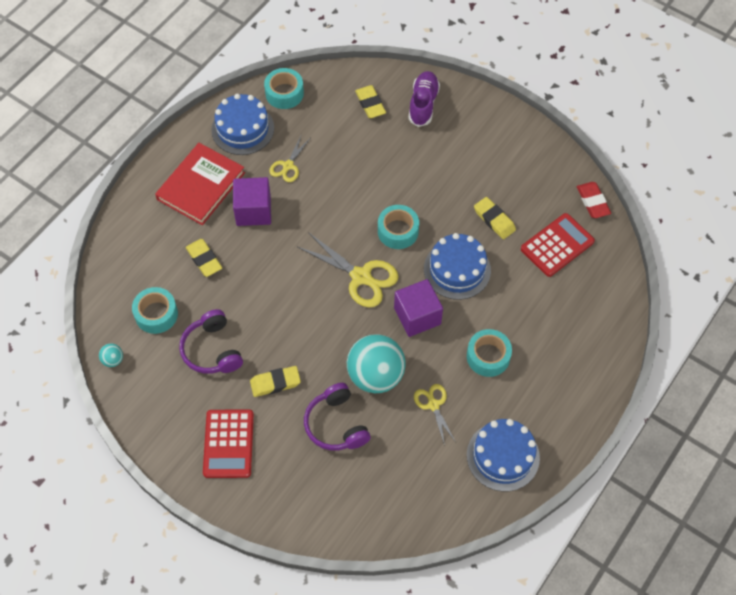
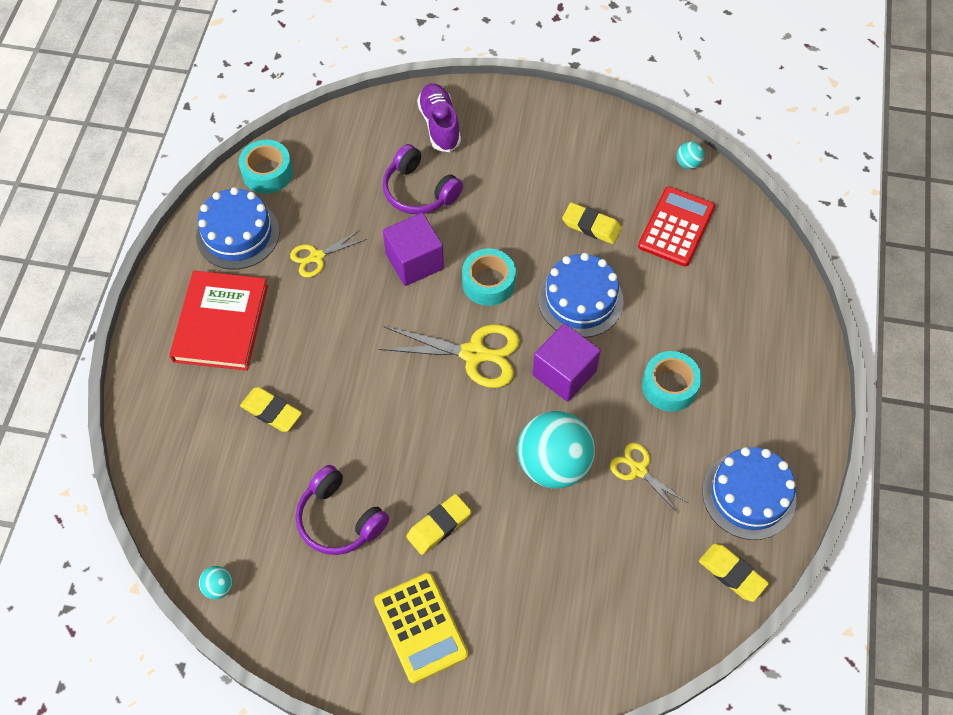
camera: 25 degrees left, 0 degrees up
turquoise tape [132,287,178,334] -> none
red calculator [203,410,254,478] -> yellow calculator [374,573,468,683]
purple cube [233,177,271,226] -> purple cube moved to [383,213,444,286]
yellow scissors [269,134,310,182] -> yellow scissors turned 60 degrees clockwise [290,229,367,278]
purple headphones [304,383,371,451] -> purple headphones moved to [382,144,463,214]
yellow eraser [355,85,386,118] -> yellow eraser moved to [699,543,769,602]
red eraser [577,182,611,218] -> turquoise ball [677,141,704,169]

